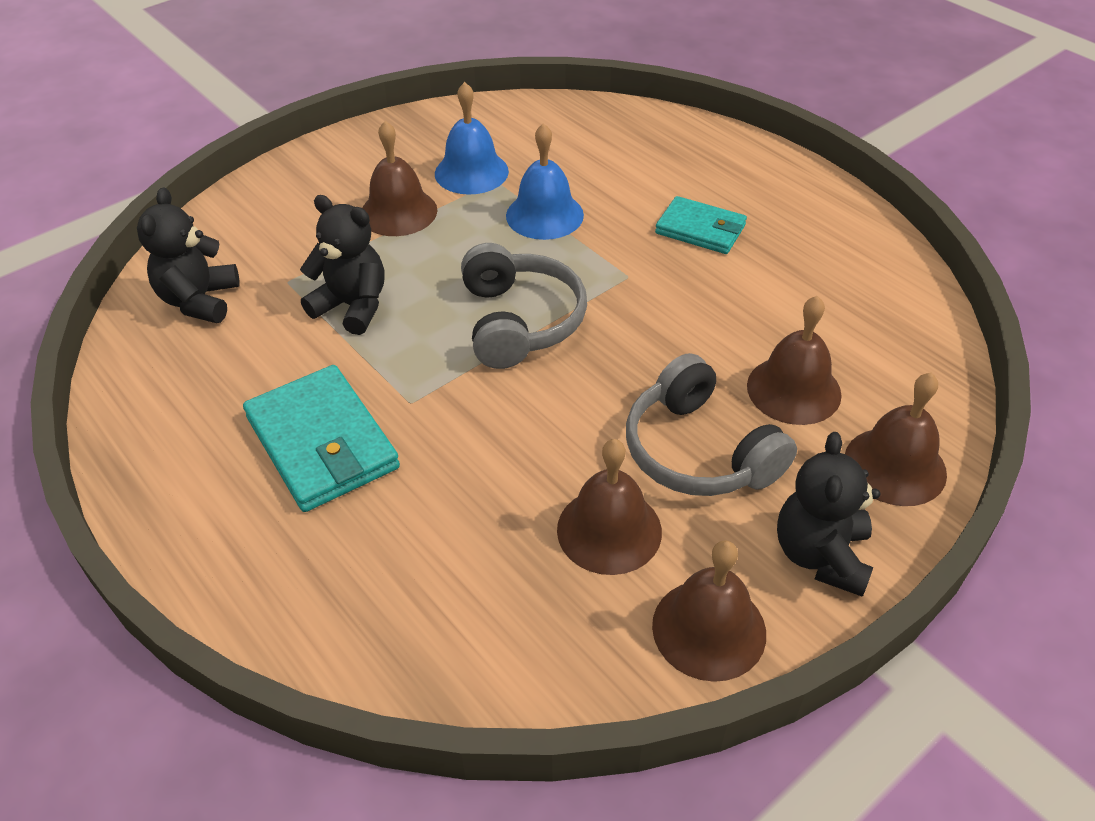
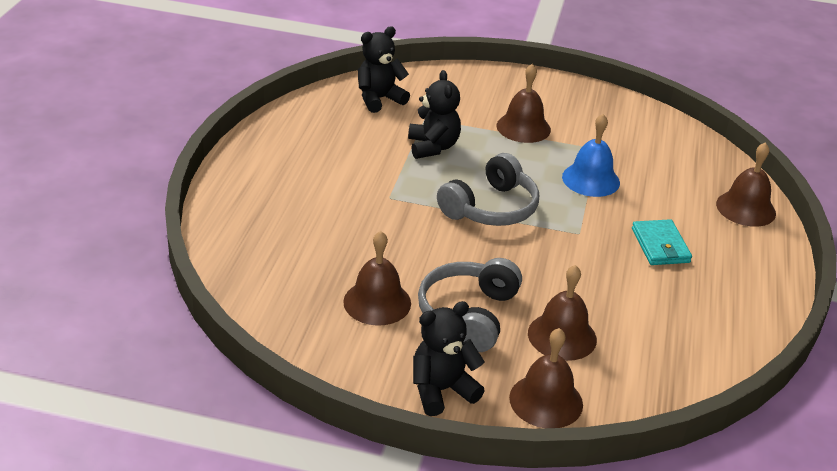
camera: 50 degrees right, 10 degrees down
turquoise wallet [243,365,400,512] -> none
blue bell [435,82,509,195] -> none
brown bell [652,540,766,682] -> brown bell moved to [716,142,776,227]

